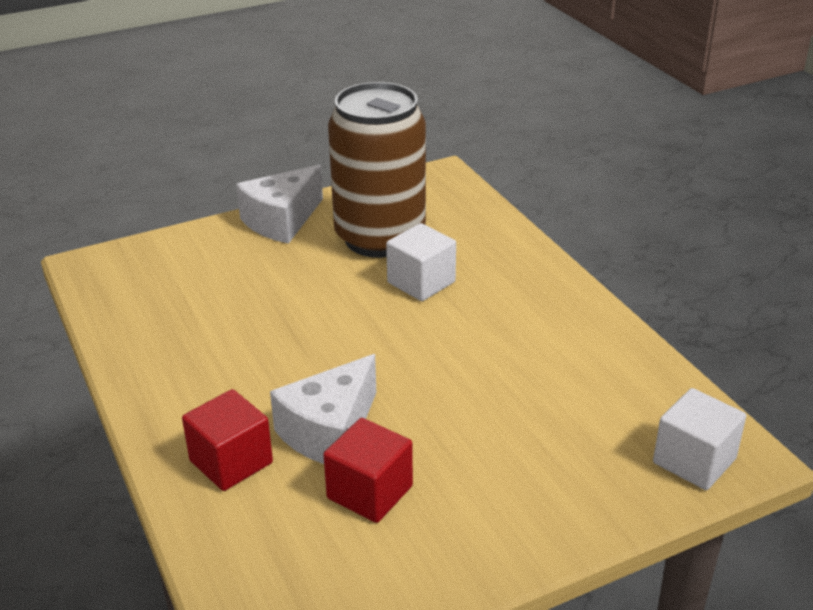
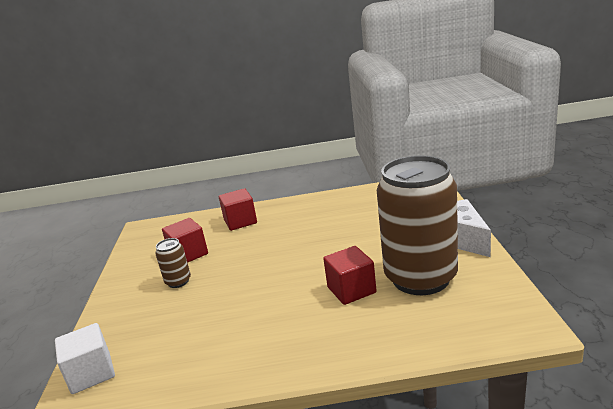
camera: 115 degrees right, 10 degrees down
white cheese [270,354,376,464] -> none
white cube [386,223,456,301] -> red cube [323,246,377,305]
none -> brown can [155,238,191,288]

